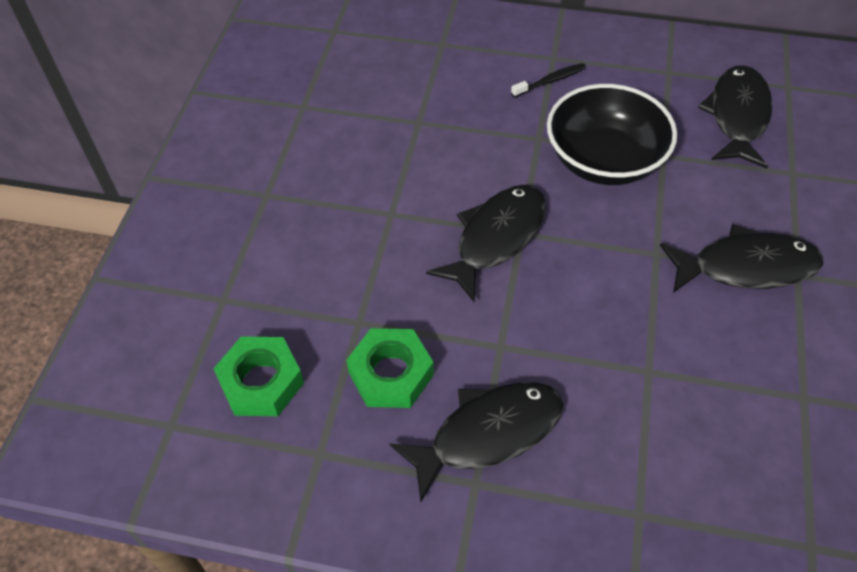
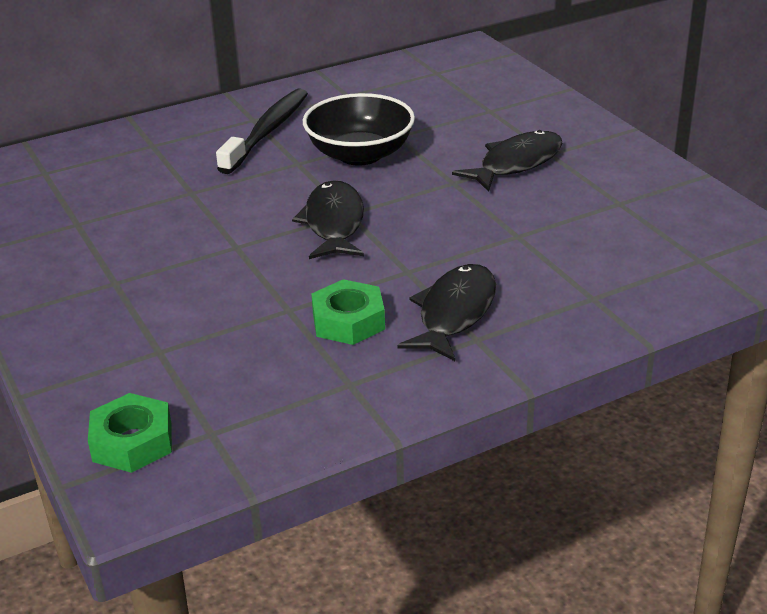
camera: 40 degrees left, 20 degrees down
green nut [213,336,304,416] -> green nut moved to [88,393,172,473]
black toothbrush [511,63,586,98] -> black toothbrush [216,88,308,174], size x2.22
black fish [698,65,772,169] -> none

